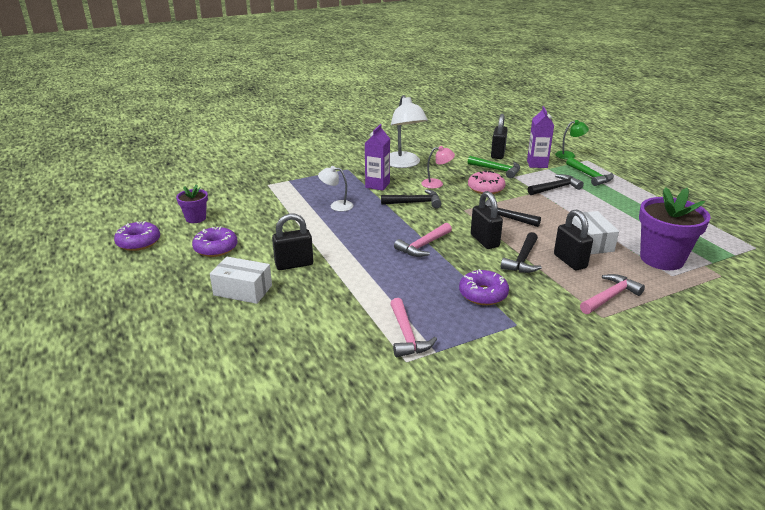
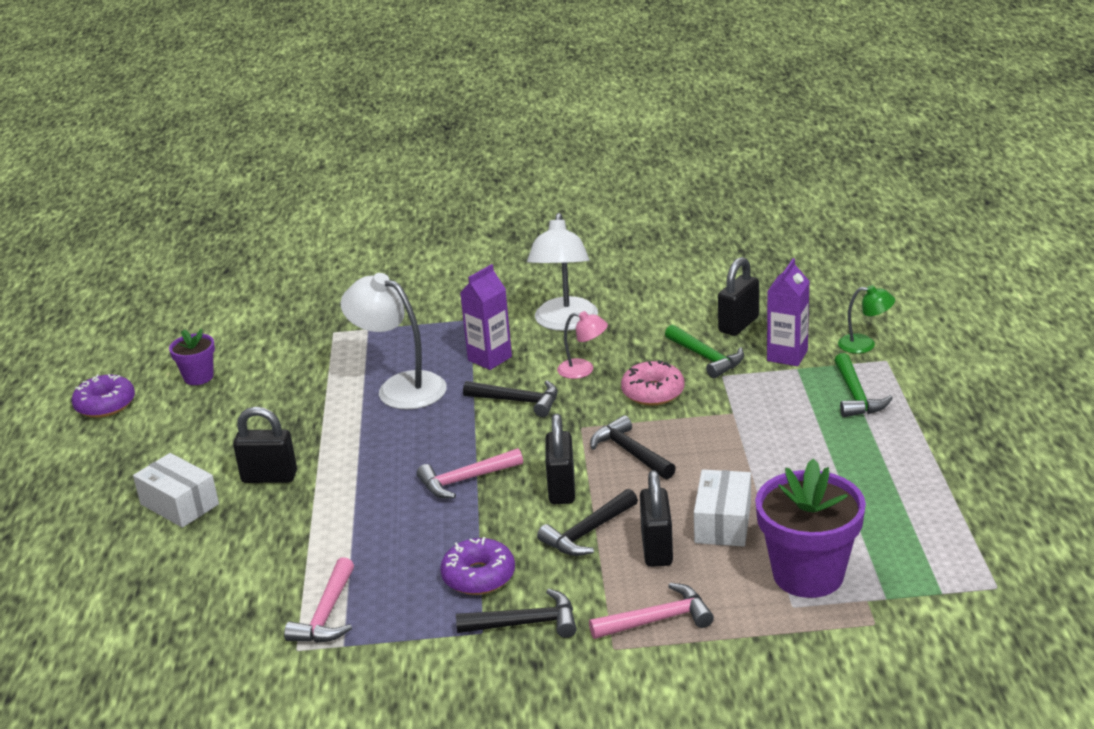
camera: 25 degrees right, 0 degrees up
purple donut [192,226,238,257] -> none
white lamp [318,166,353,211] -> white lamp [340,273,447,410], size x1.87
black hammer [528,174,584,195] -> black hammer moved to [456,589,577,638]

